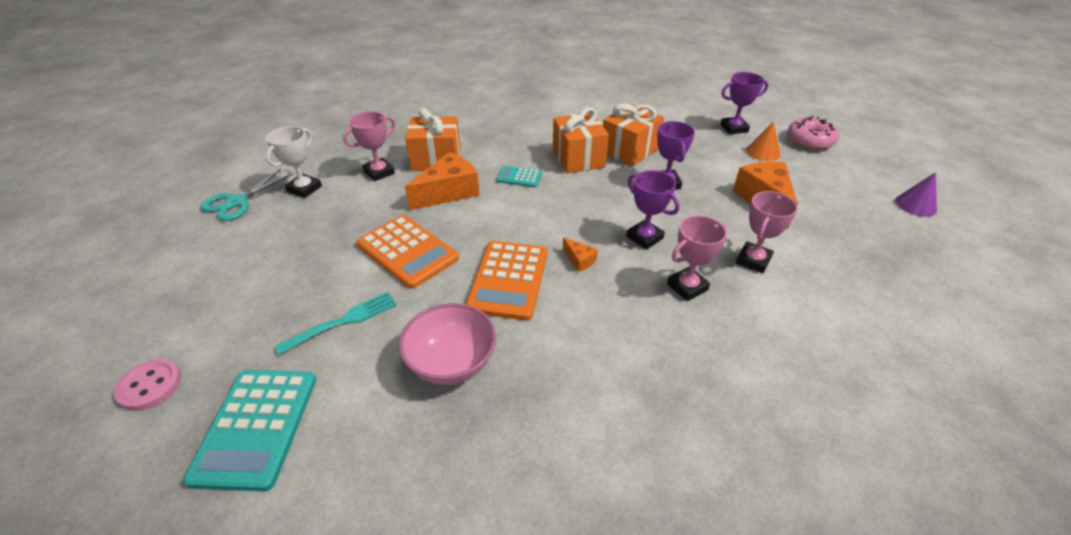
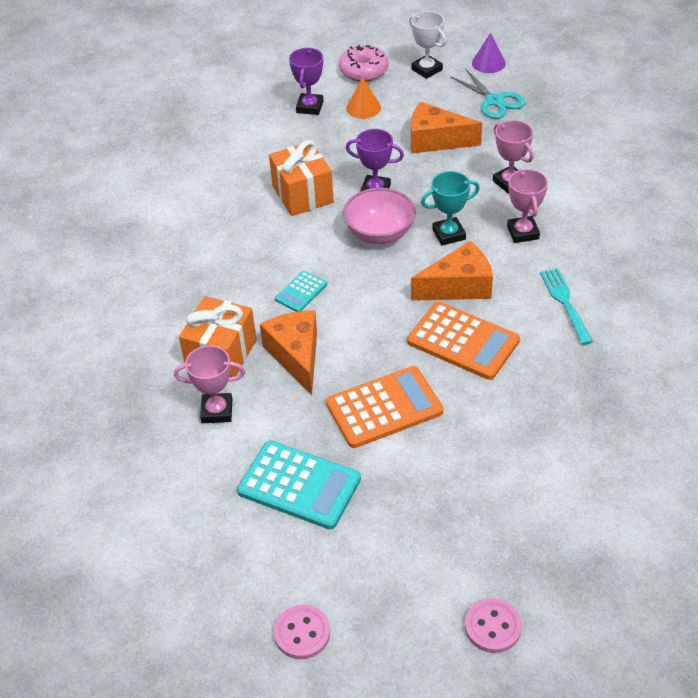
camera: 65 degrees left, 5 degrees up
turquoise calculator [183,370,316,491] -> turquoise calculator moved to [237,441,361,529]
turquoise scissors [201,169,294,221] -> turquoise scissors moved to [450,68,525,119]
white trophy [266,126,322,198] -> white trophy moved to [409,11,447,79]
turquoise fork [275,292,397,355] -> turquoise fork moved to [540,268,593,345]
pink trophy [343,111,395,181] -> pink trophy turned 75 degrees counterclockwise [174,345,245,423]
pink bowl [399,303,496,385] -> pink bowl moved to [343,188,416,244]
orange gift [553,107,609,174] -> none
orange cheese [563,238,598,272] -> orange cheese [411,241,493,301], size x2.15
purple trophy [626,170,680,250] -> turquoise trophy [421,171,480,246]
none -> pink button [274,604,330,659]

